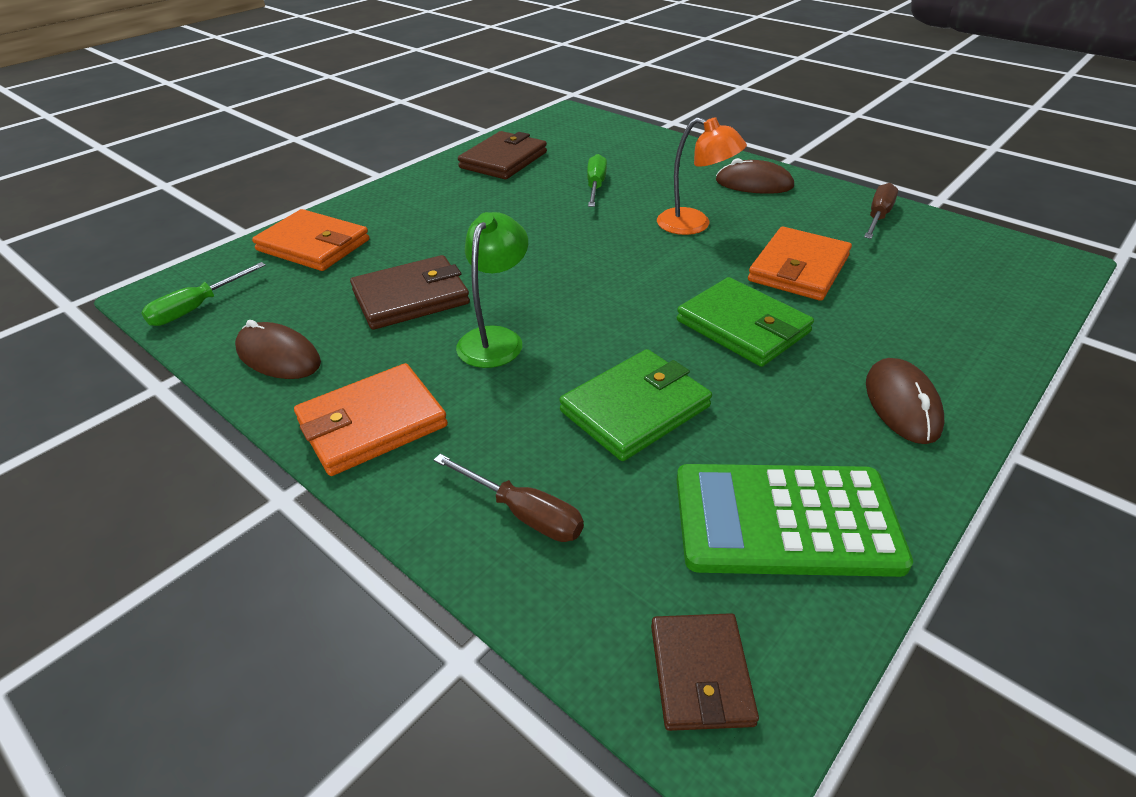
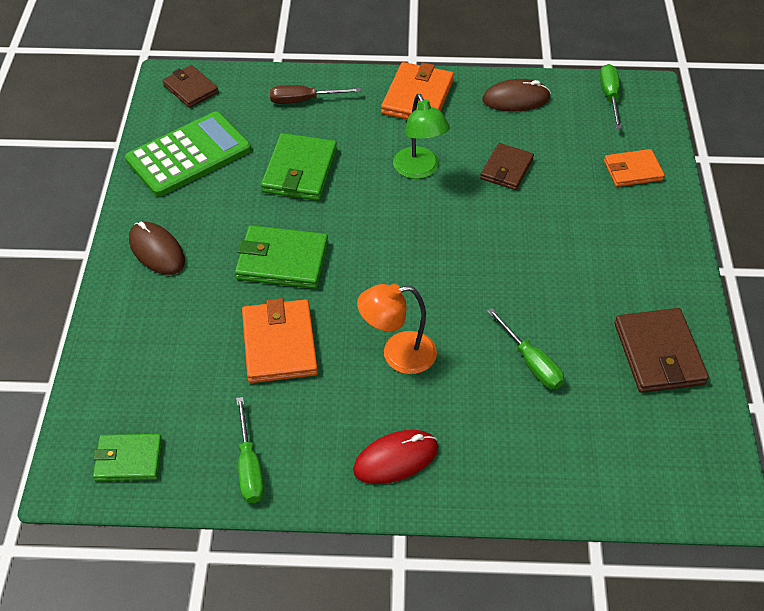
camera: 140 degrees right, 10 degrees up
orange wallet [252,209,369,271] -> orange wallet [604,149,665,187], size x0.66
brown wallet [350,255,470,330] -> brown wallet [480,143,534,190], size x0.66
brown mouse [716,158,794,194] -> red mouse [353,430,438,484]
brown screwdriver [864,183,898,239] -> green screwdriver [236,397,264,503]
none -> green wallet [93,434,162,481]

